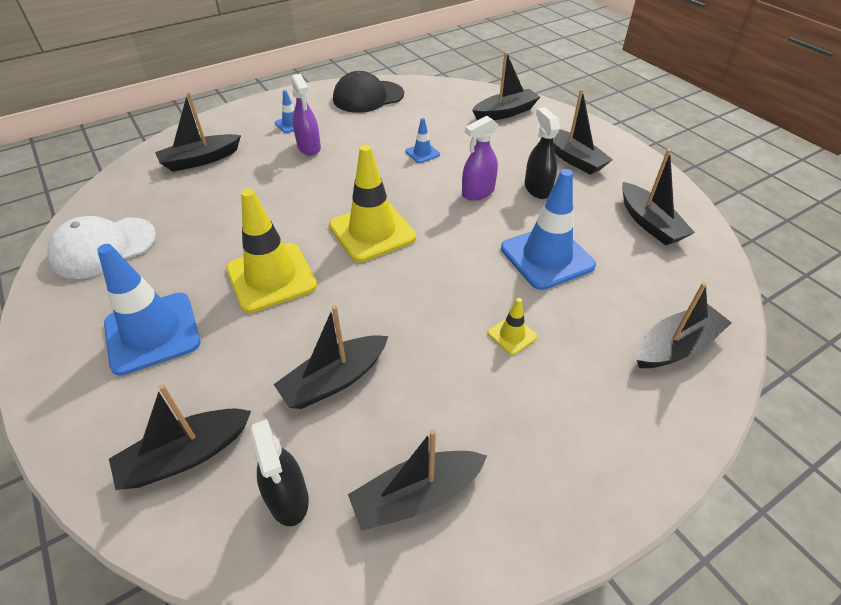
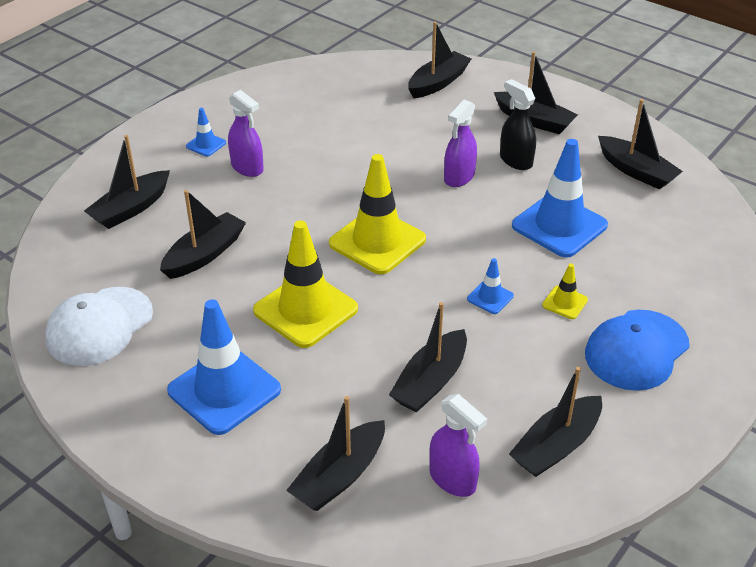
camera: 20 degrees left, 5 degrees down
black spray bottle [250,419,309,526] -> purple spray bottle [429,394,487,497]
black cap [333,71,404,113] -> none
blue traffic cone [405,118,440,163] -> blue traffic cone moved to [467,258,514,314]
black boat [637,282,732,368] -> black boat moved to [160,190,246,279]
none -> blue cap [585,310,690,391]

